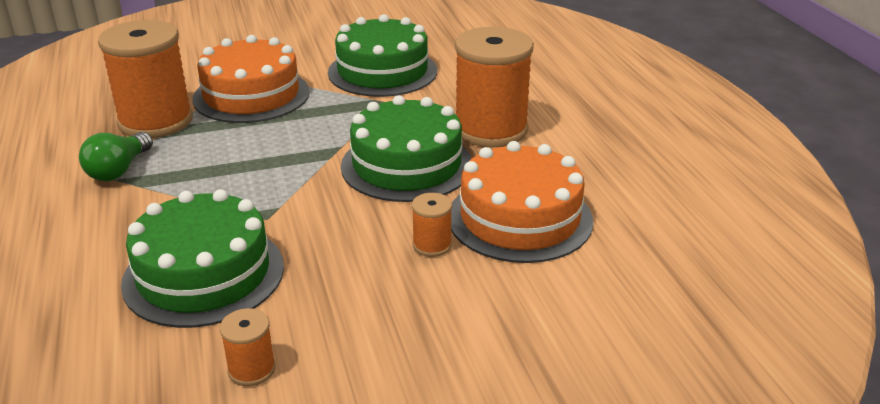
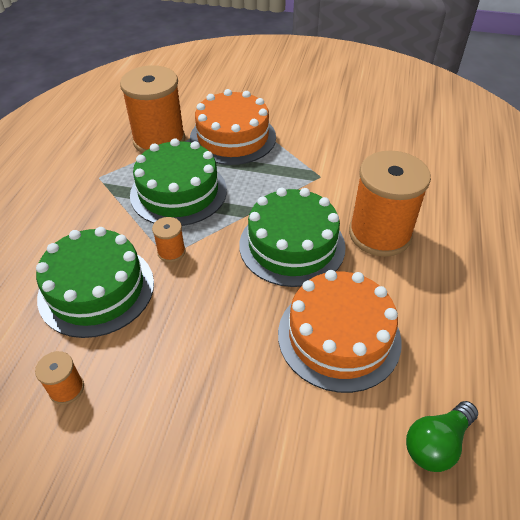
camera: 30 degrees right, 15 degrees up
green light bulb [79,132,153,181] -> green light bulb moved to [406,401,478,472]
green cake [328,14,437,97] -> green cake moved to [130,138,227,226]
orange spool [412,193,452,257] -> orange spool moved to [152,217,186,262]

